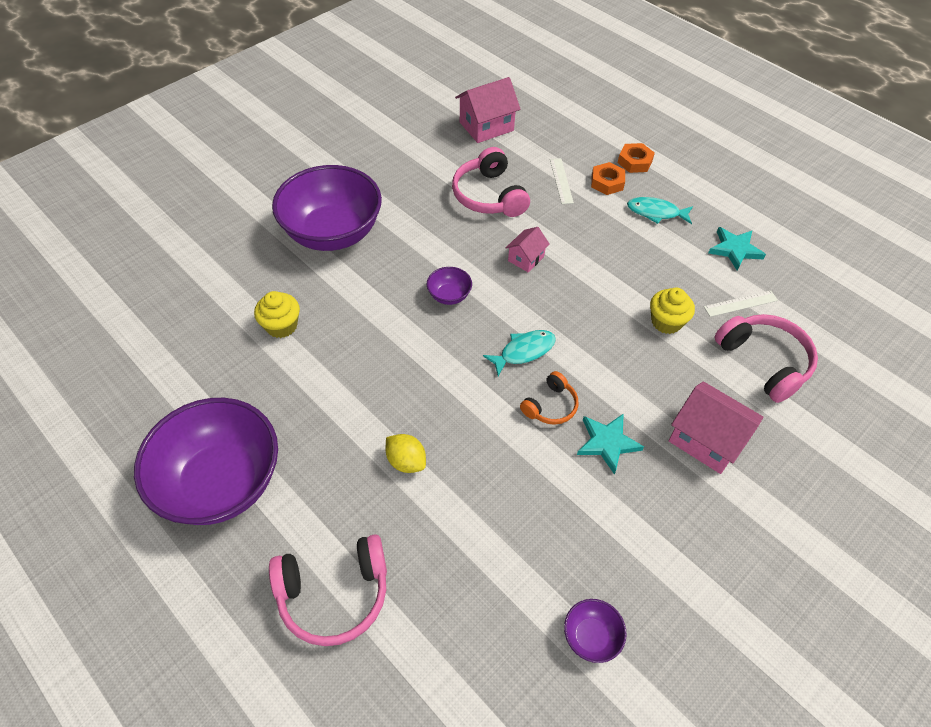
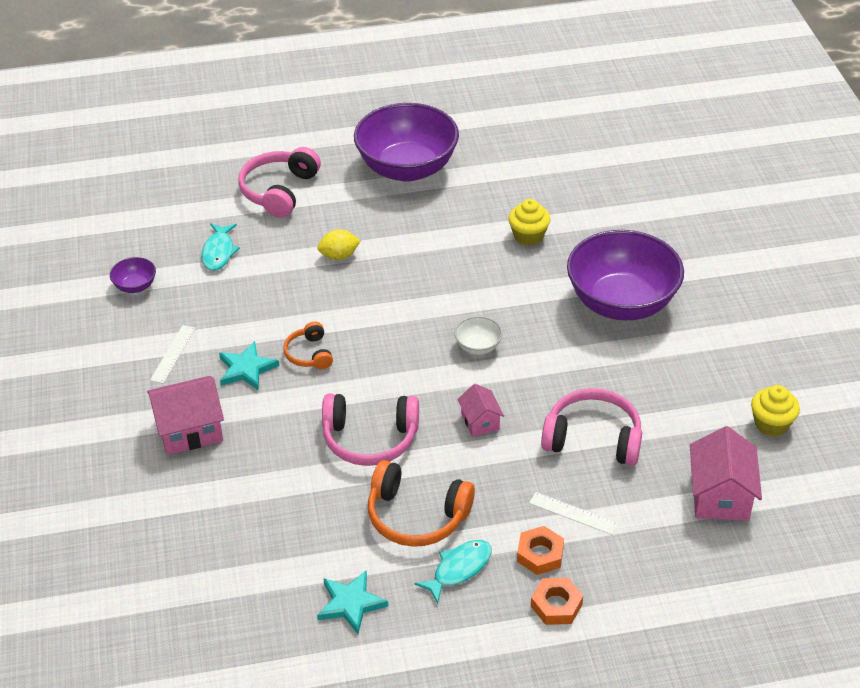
camera: 125 degrees right, 10 degrees down
purple bowl [427,267,472,305] -> white bowl [454,316,503,355]
turquoise fish [483,330,556,376] -> turquoise fish moved to [201,223,240,271]
yellow cupcake [650,288,695,334] -> yellow cupcake moved to [751,385,800,437]
white ruler [704,291,778,317] -> white ruler moved to [150,325,196,384]
pink headphones [714,314,818,403] -> pink headphones moved to [322,393,419,466]
none -> orange headphones [368,460,475,547]

